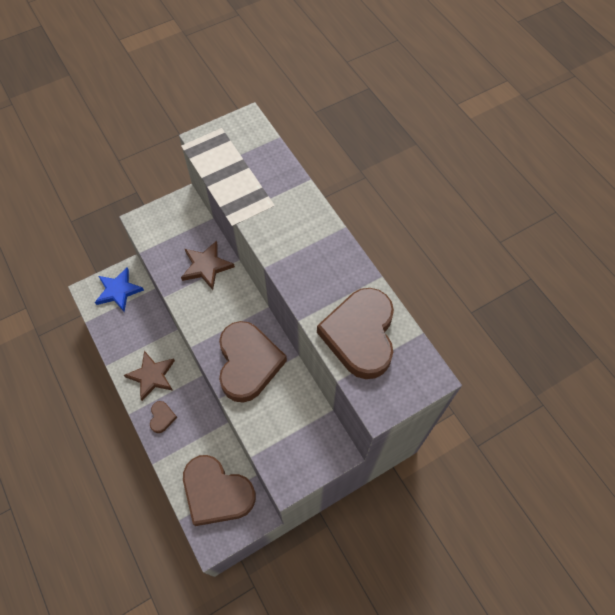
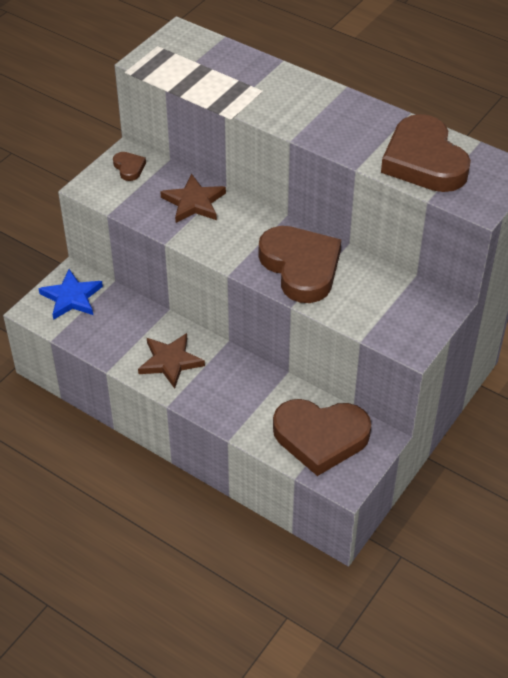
camera: 25 degrees left, 15 degrees down
brown heart [150,401,177,433] -> brown heart moved to [113,152,146,181]

